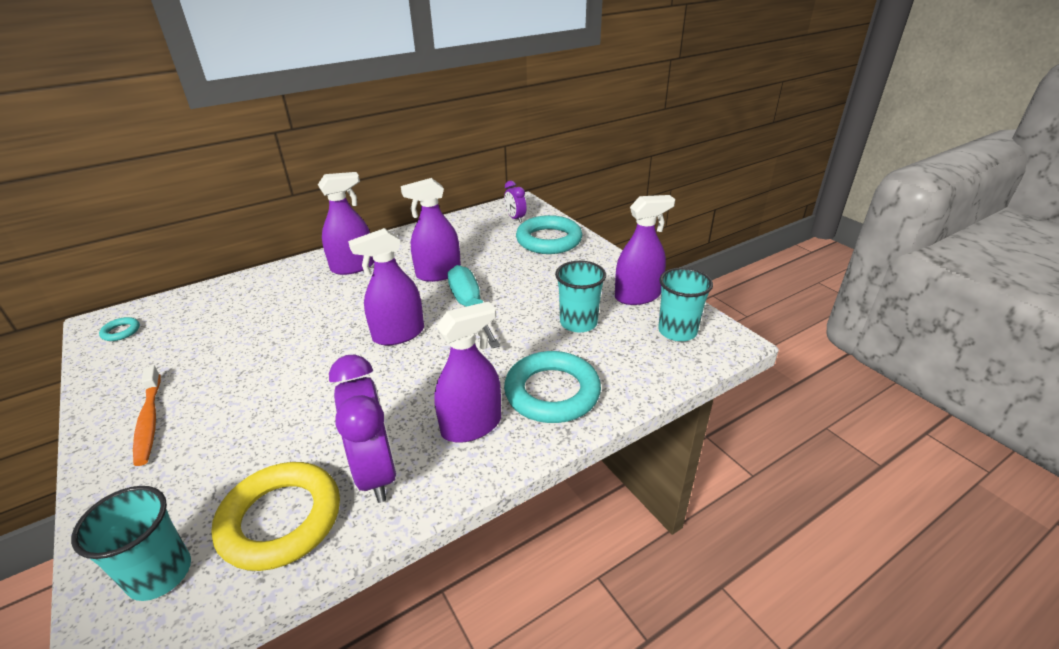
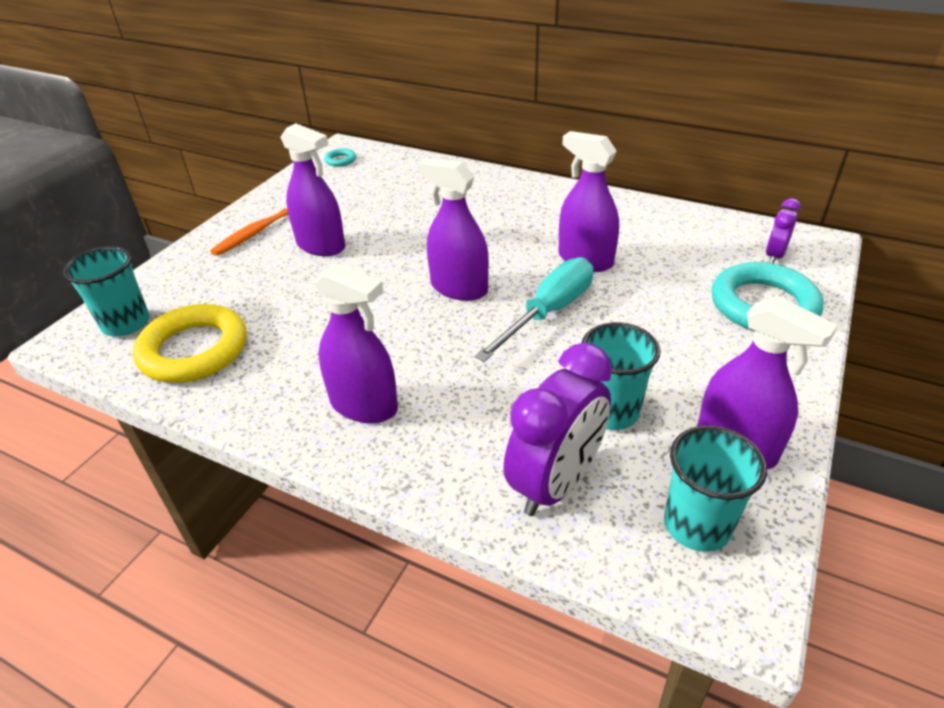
camera: 60 degrees right, 5 degrees up
purple spray bottle [318,172,374,275] -> purple spray bottle moved to [281,123,345,256]
purple clock [329,354,397,503] -> purple clock moved to [503,343,612,516]
turquoise ring [504,351,601,423] -> none

